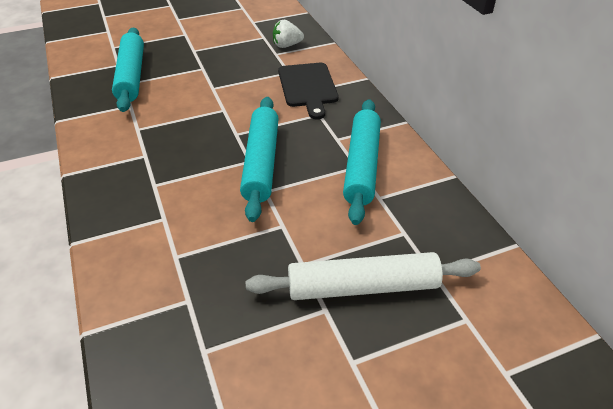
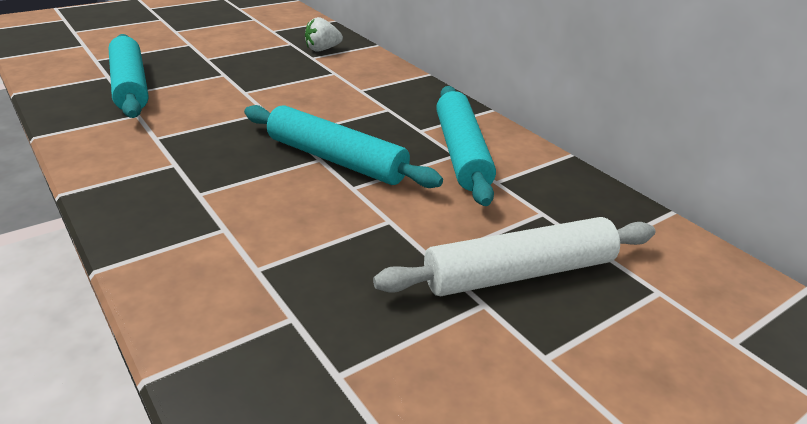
camera: 15 degrees left, 10 degrees down
turquoise rolling pin [240,97,279,222] -> turquoise rolling pin turned 45 degrees counterclockwise [244,105,443,188]
black cutting board [278,63,339,119] -> none

